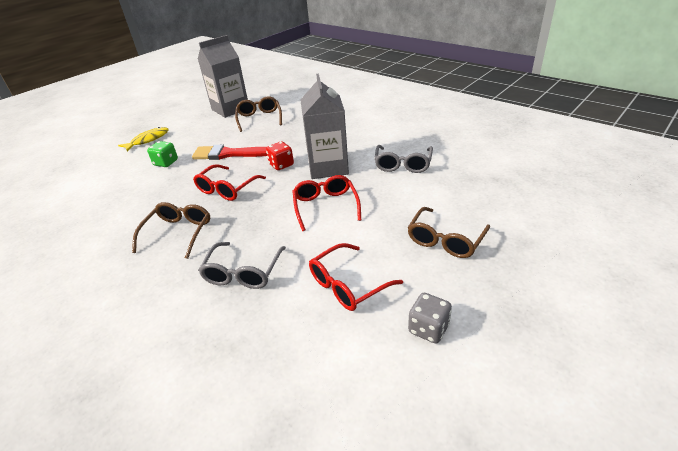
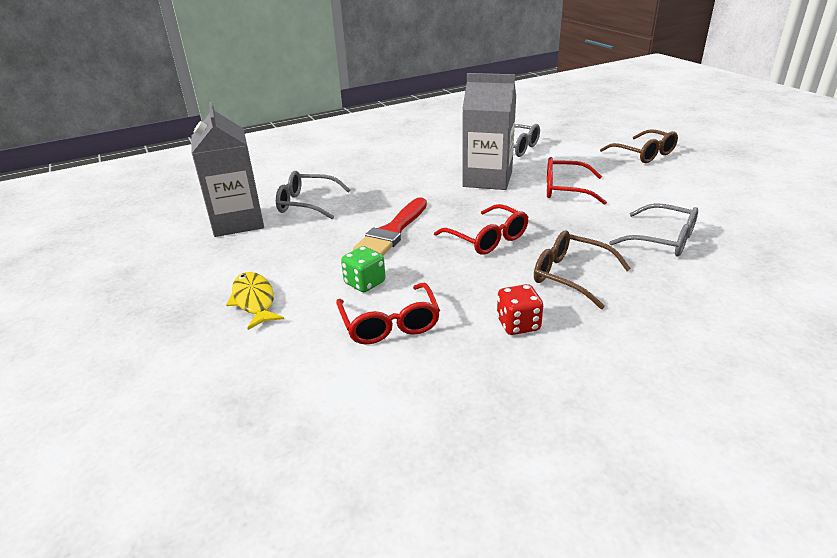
camera: 70 degrees left, 5 degrees down
brown glasses [235,96,282,132] -> grey glasses [276,171,351,219]
red dice [266,142,294,170] -> red dice moved to [497,284,543,335]
red glasses [309,243,403,311] -> red glasses moved to [336,283,440,344]
grey dice [408,293,452,343] -> none

